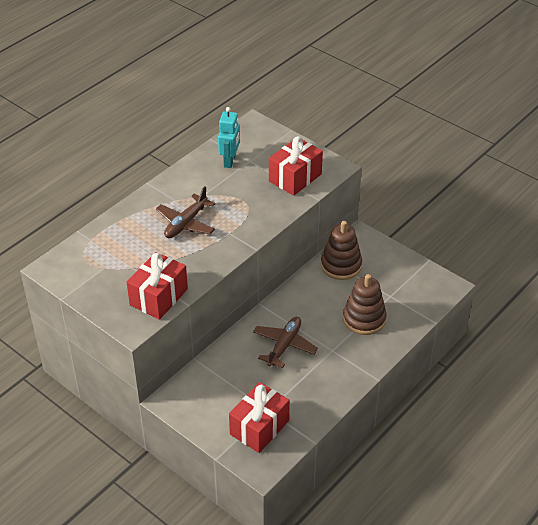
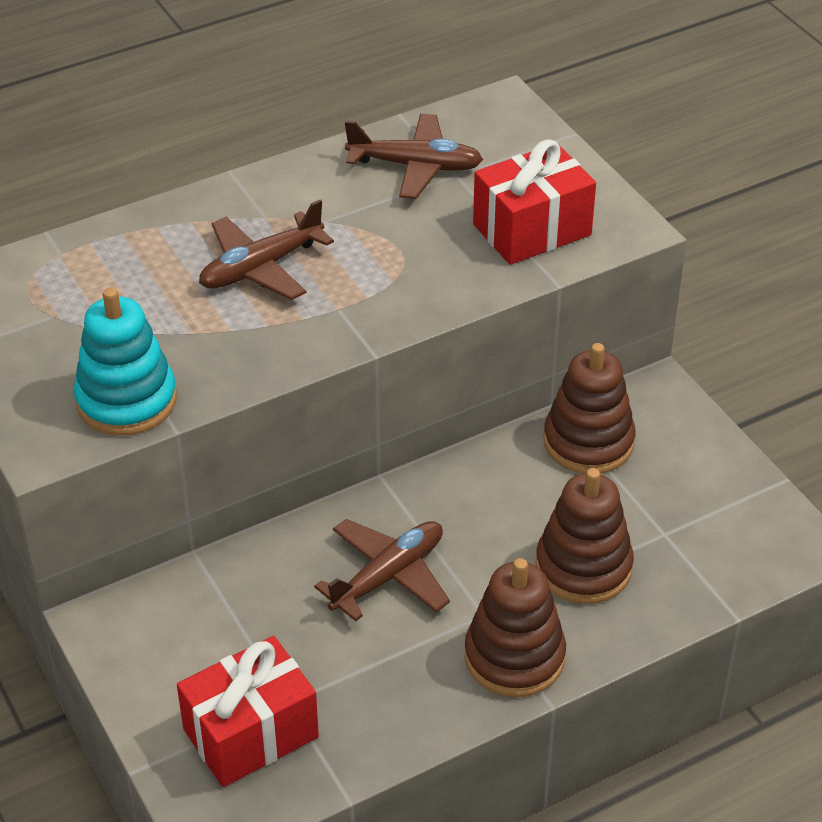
camera: 20 degrees right, 0 degrees up
red gift [127,252,188,320] -> turquoise stacking toy [74,288,177,436]
turquoise robot [218,107,240,168] -> brown plane [345,113,483,199]
none -> brown stacking toy [464,558,566,697]

